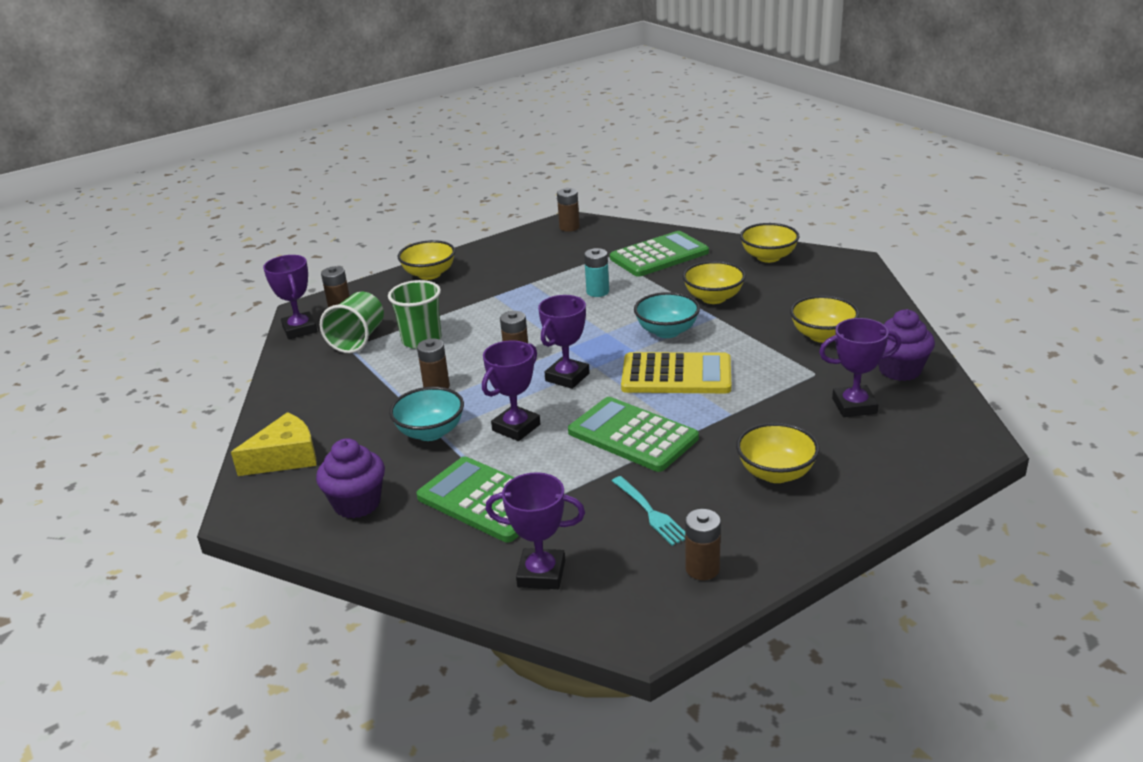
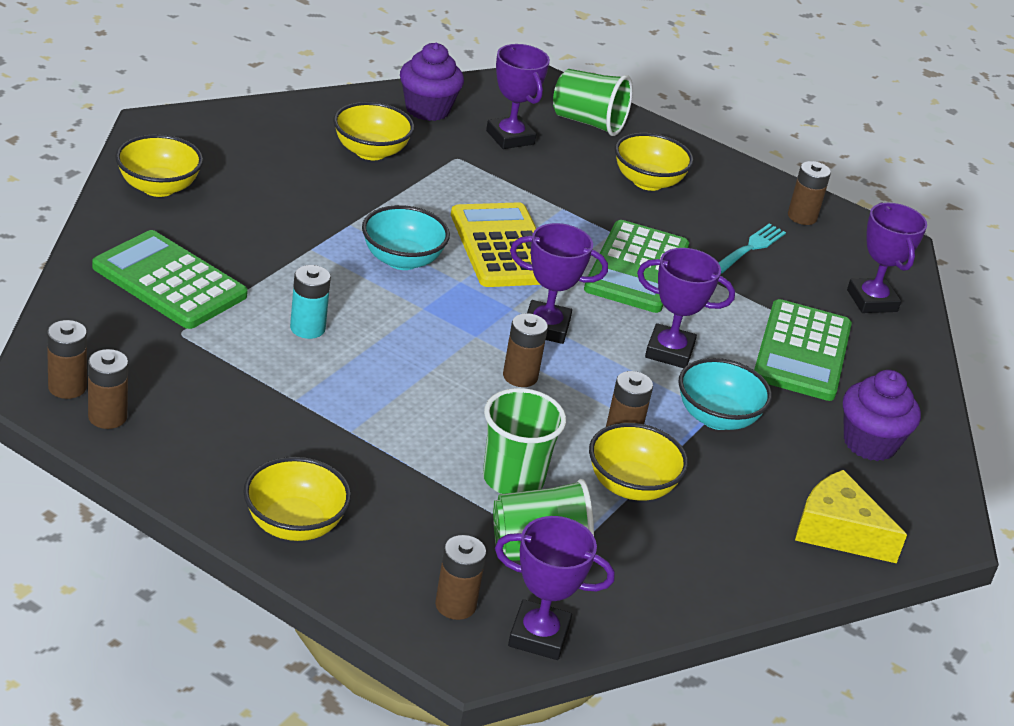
camera: 120 degrees left, 5 degrees up
purple trophy [263,255,317,339] -> purple trophy turned 60 degrees clockwise [495,516,615,660]
yellow bowl [682,261,746,304] -> yellow bowl moved to [589,423,688,501]
none -> brown battery [88,349,128,429]
none -> green cup [553,69,633,136]

